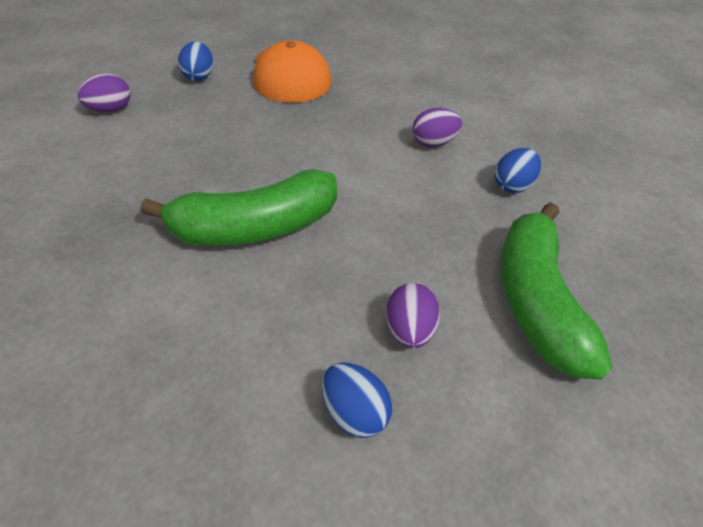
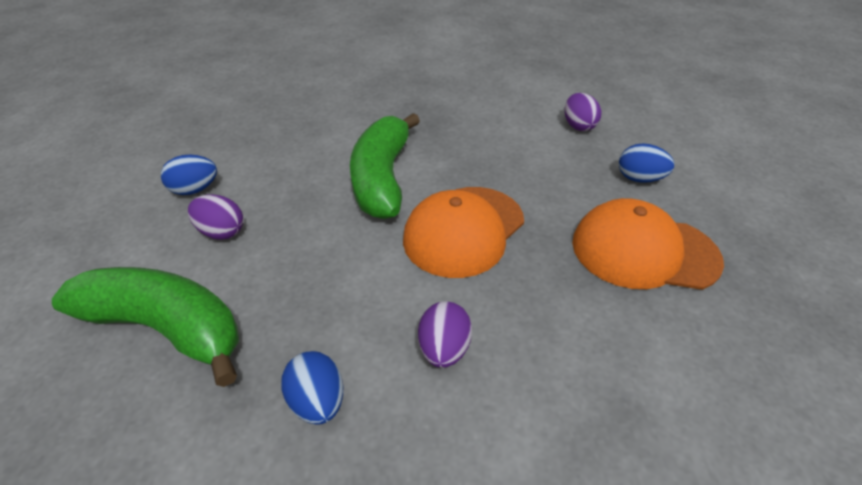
camera: 115 degrees right, 5 degrees down
none -> orange cap [403,187,524,278]

